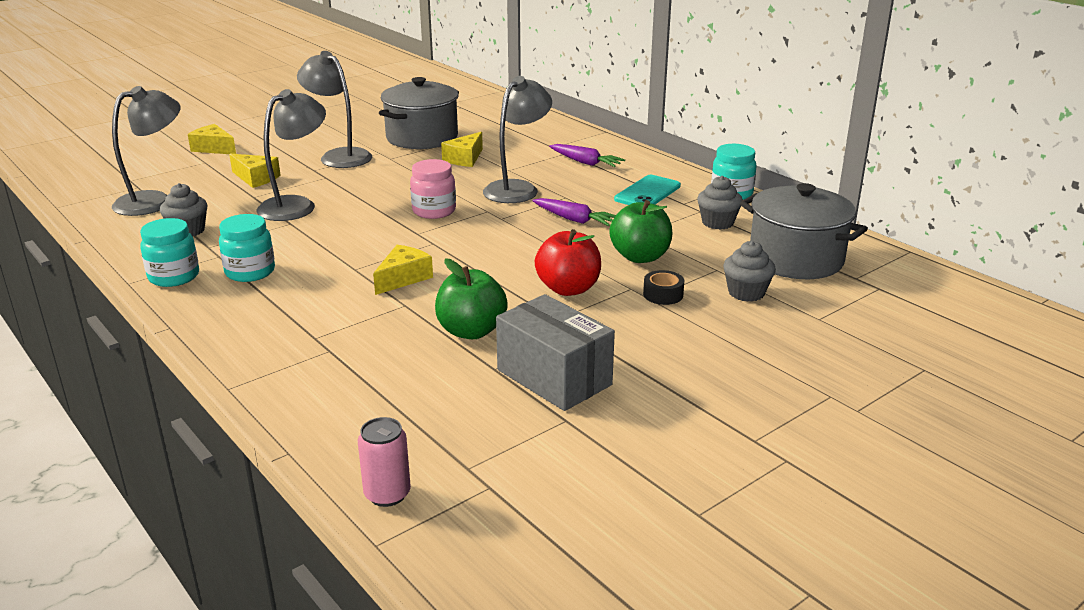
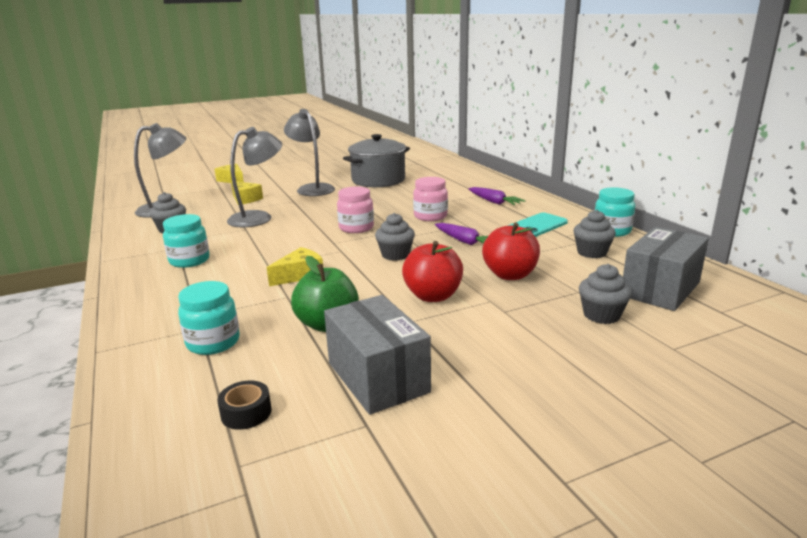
camera: 15 degrees right, 5 degrees down
turquoise jar [140,218,199,287] -> turquoise jar moved to [178,281,240,355]
pink can [358,417,411,507] -> none
yellow cheese [441,132,483,167] -> none
grey lamp [483,76,552,203] -> pink jar [413,177,448,221]
green apple [609,200,672,263] -> red apple [482,223,540,280]
black tape [643,270,684,305] -> black tape moved to [217,380,272,430]
grey pot [740,183,868,279] -> grey box [623,227,709,311]
none -> grey cupcake [375,213,415,261]

